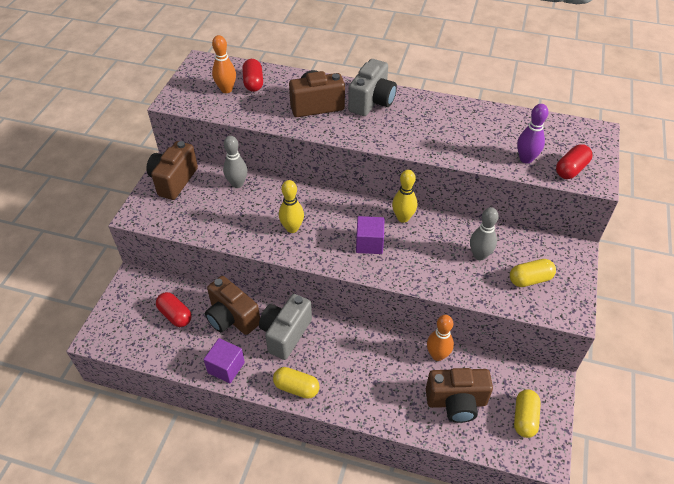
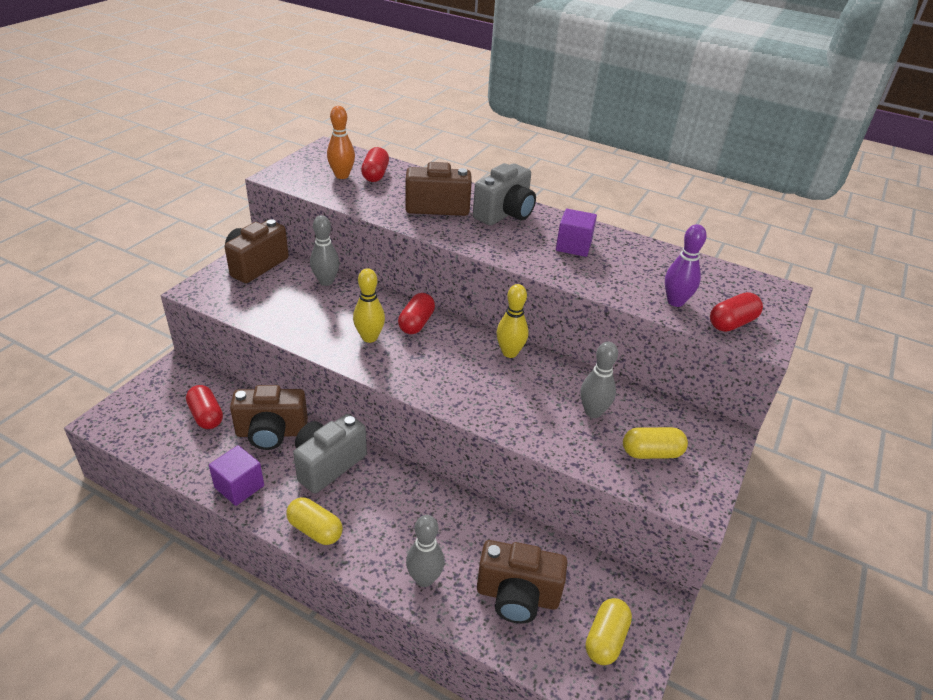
camera: 10 degrees right, 10 degrees down
brown camera [205,276,260,335] -> brown camera turned 60 degrees counterclockwise [230,385,308,450]
purple cube [356,216,384,254] -> purple cube moved to [556,209,597,257]
orange bowling pin [427,315,454,361] -> none
none -> red capsule [398,293,435,334]
none -> grey bowling pin [406,515,445,587]

